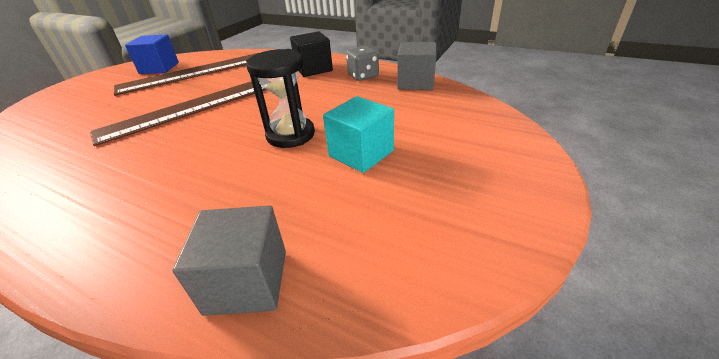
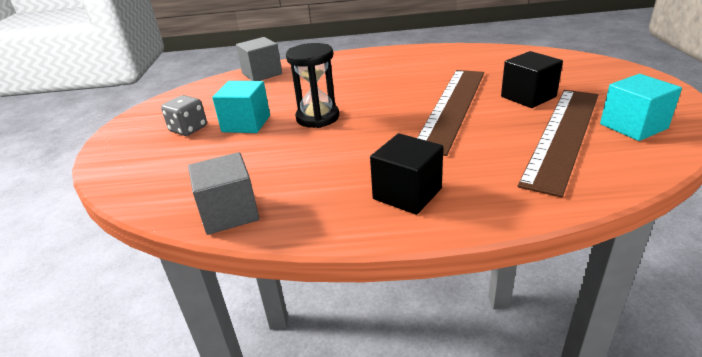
camera: 150 degrees right, 5 degrees down
blue cube [125,35,179,74] -> turquoise cube [600,74,682,141]
grey dice [346,46,379,81] -> grey dice moved to [161,95,207,136]
none -> black cube [501,51,563,108]

